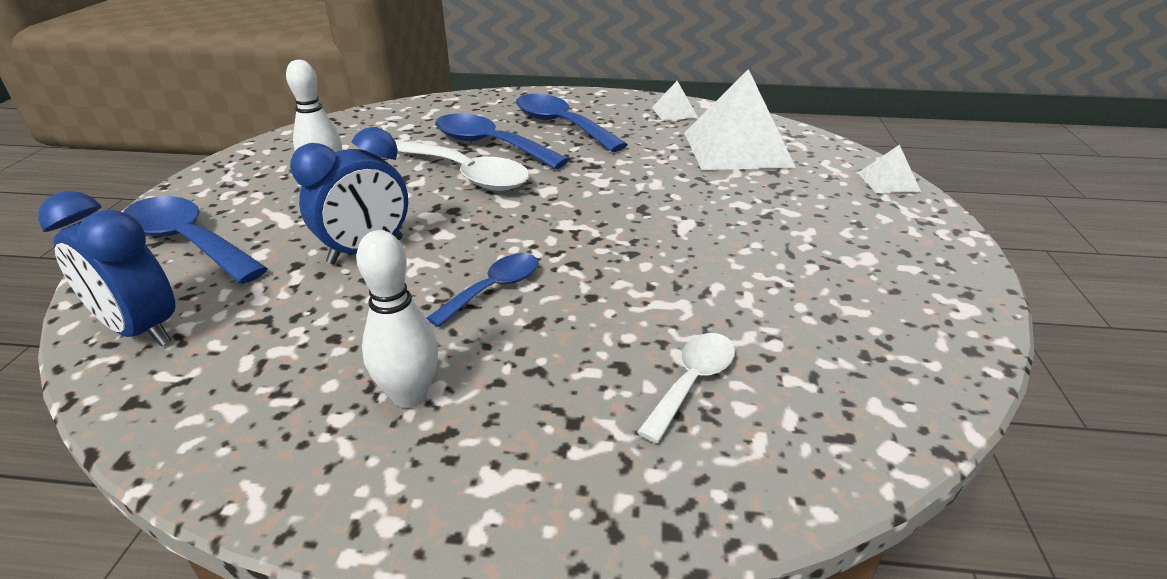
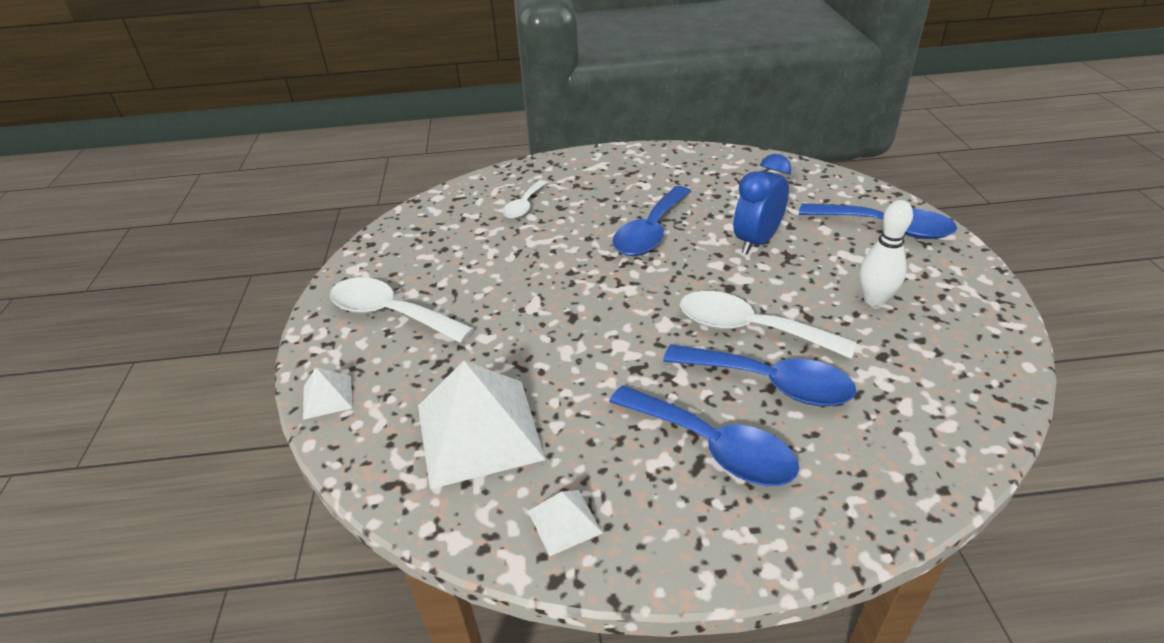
camera: 170 degrees right, 5 degrees up
blue clock [38,191,175,346] -> none
white bowling pin [356,230,438,408] -> none
blue spoon [427,253,539,327] -> blue spoon [613,186,691,256], size x1.68
none -> white spoon [330,277,474,343]

